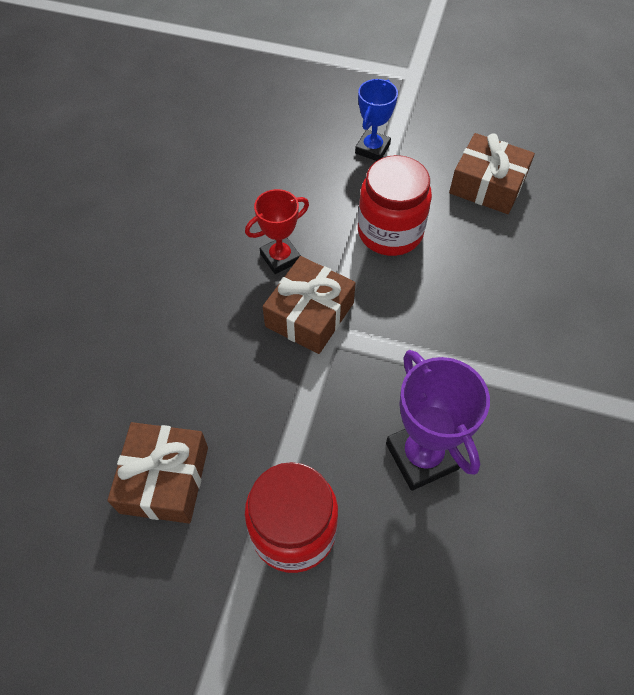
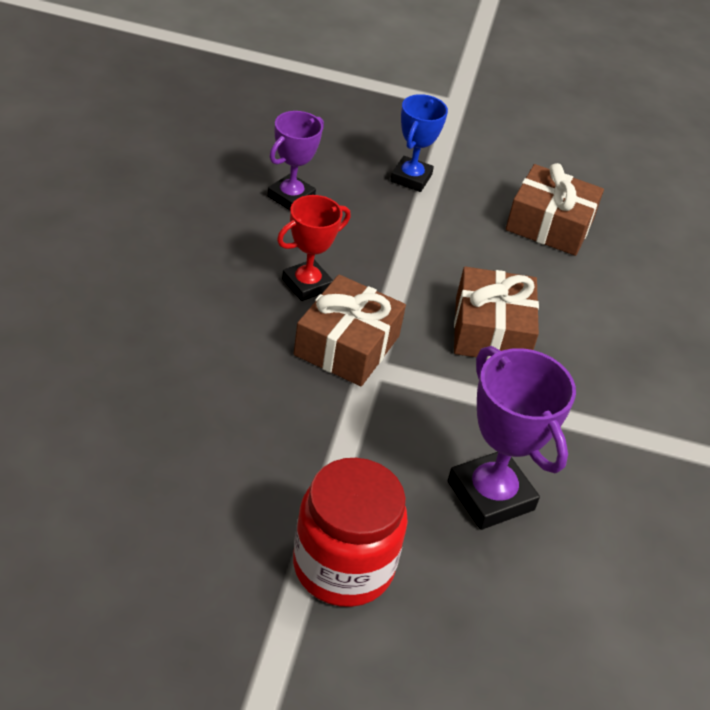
camera: 10 degrees left, 15 degrees down
brown gift [108,422,208,523] -> brown gift moved to [454,266,539,359]
red jar [358,155,432,256] -> none
none -> purple trophy [267,111,324,210]

